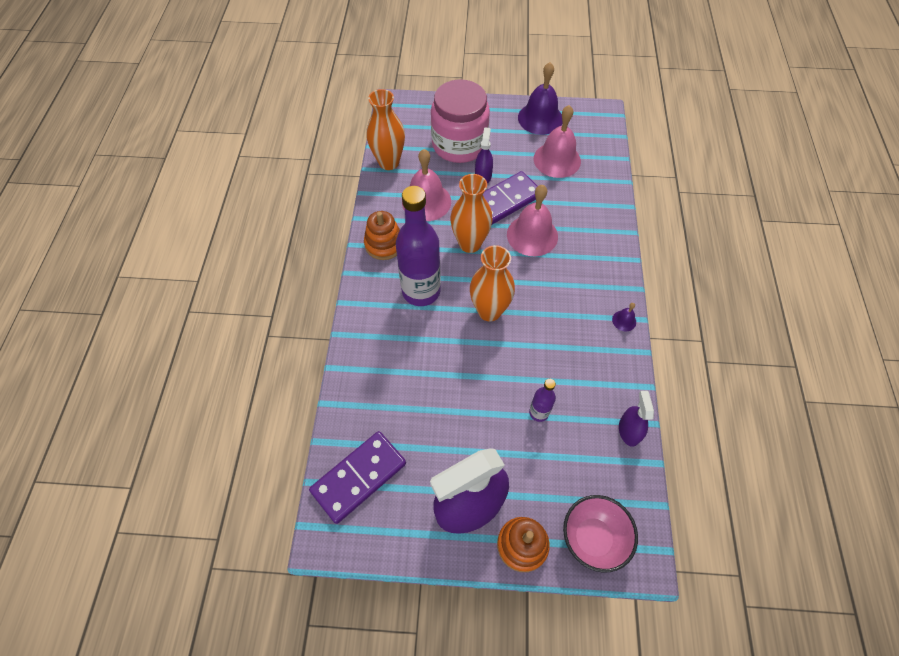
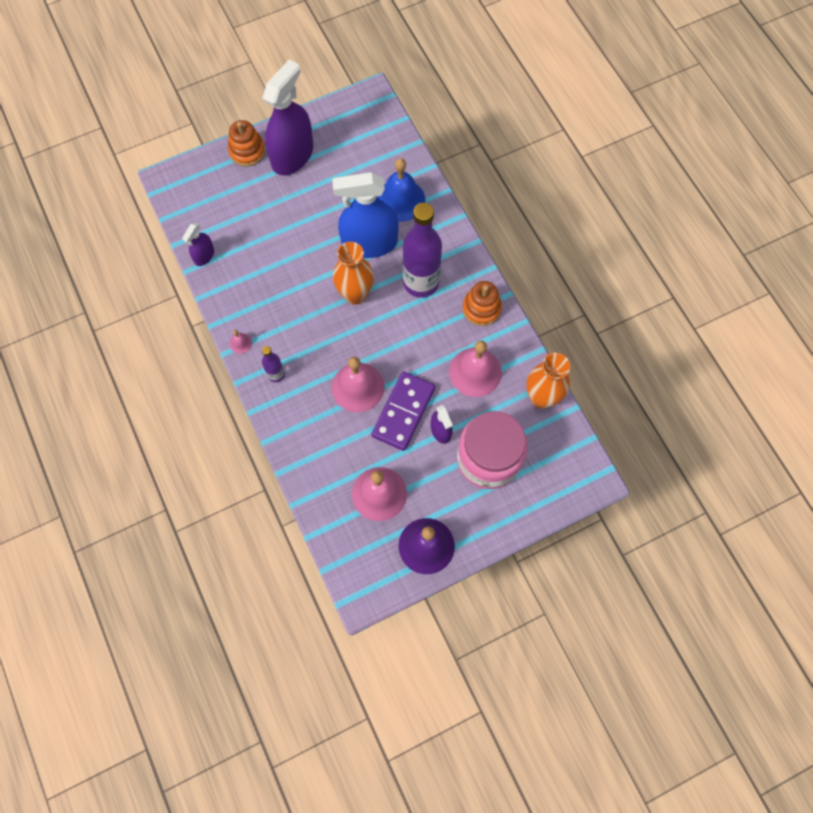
camera: 150 degrees right, 10 degrees up
purple domino [309,431,406,524] -> none
orange vase [450,174,492,253] -> none
purple bottle [529,379,556,422] -> purple bottle moved to [262,346,285,382]
pink bowl [563,495,638,573] -> none
purple bell [612,303,636,331] -> pink bell [230,330,252,354]
purple spray bottle [619,391,654,447] -> purple spray bottle turned 60 degrees clockwise [182,223,214,266]
none -> blue spray bottle [332,172,399,258]
none -> blue bell [377,158,425,222]

